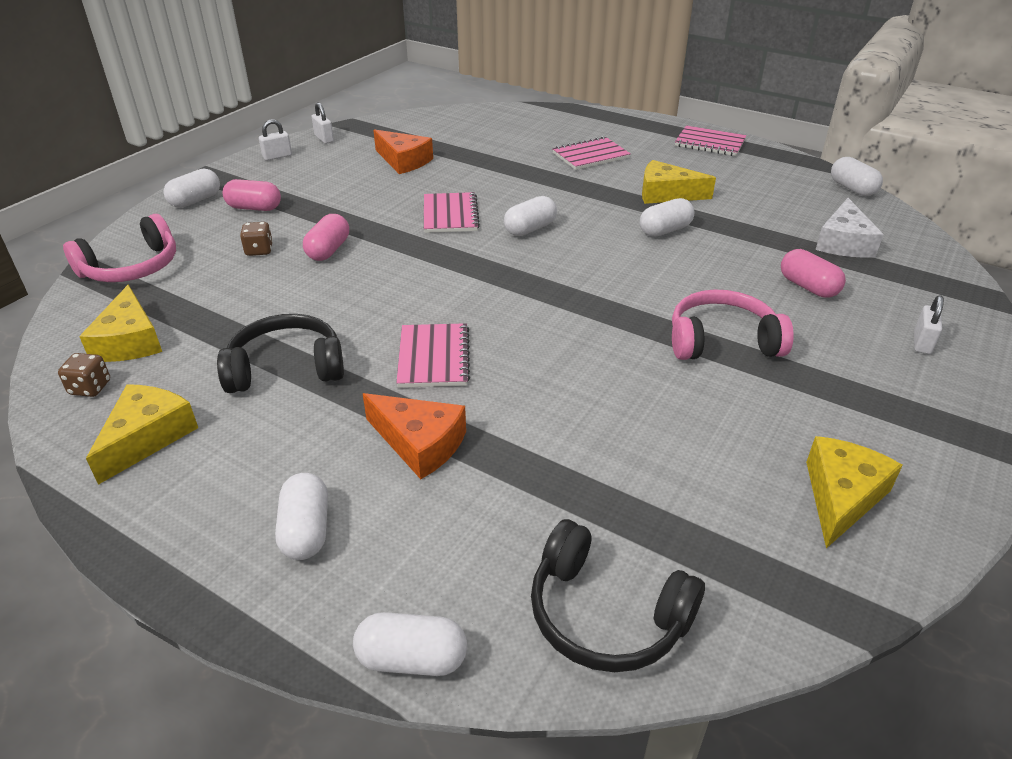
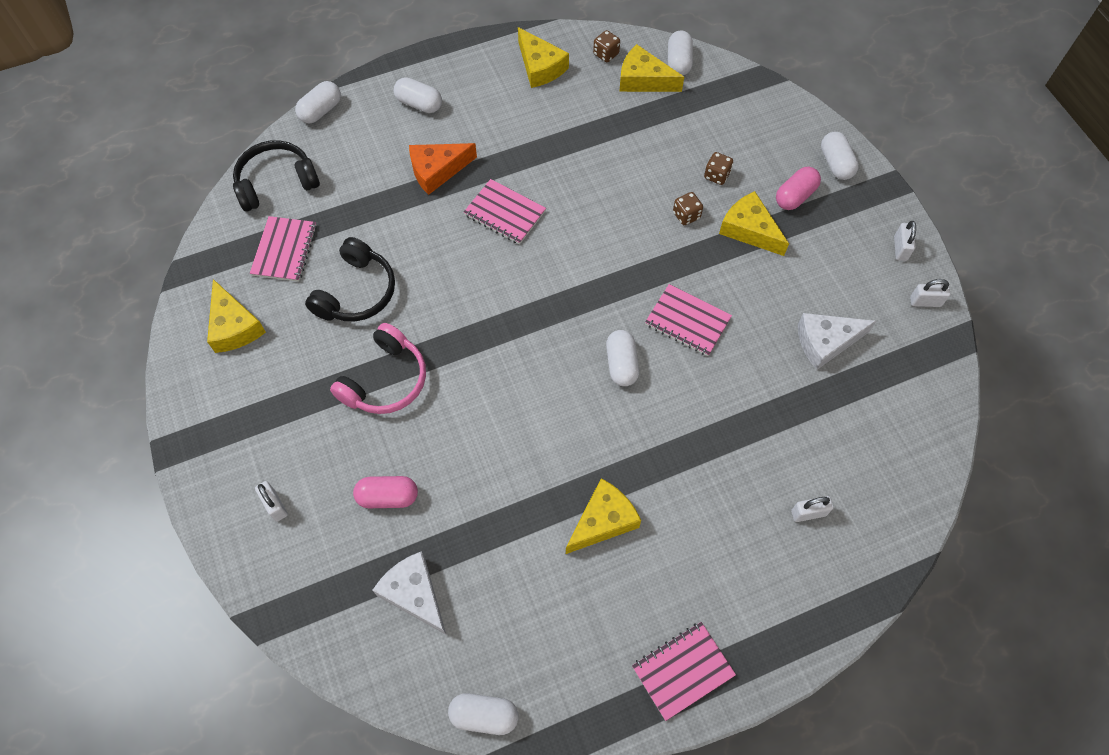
camera: 125 degrees right, 25 degrees up
pink headphones [63,214,176,282] -> none
black headphones [217,314,344,393] -> black headphones moved to [305,237,395,321]
pink capsule [303,214,349,261] -> brown dice [673,192,703,225]
orange cheese [373,129,433,174] -> white cheese [798,313,876,370]
pink notebook [552,136,631,170] -> pink notebook moved to [250,216,317,282]
white capsule [640,198,694,237] -> white capsule moved to [668,31,693,75]
none -> yellow cheese [719,191,789,256]
none -> white padlock [791,496,833,522]

